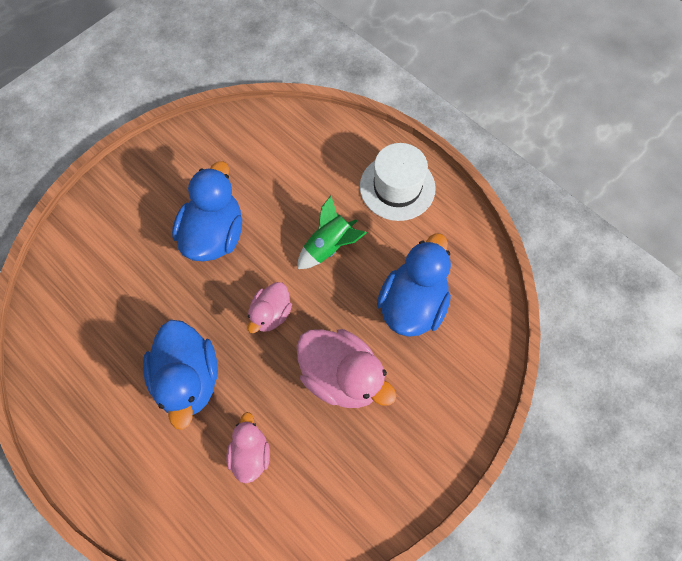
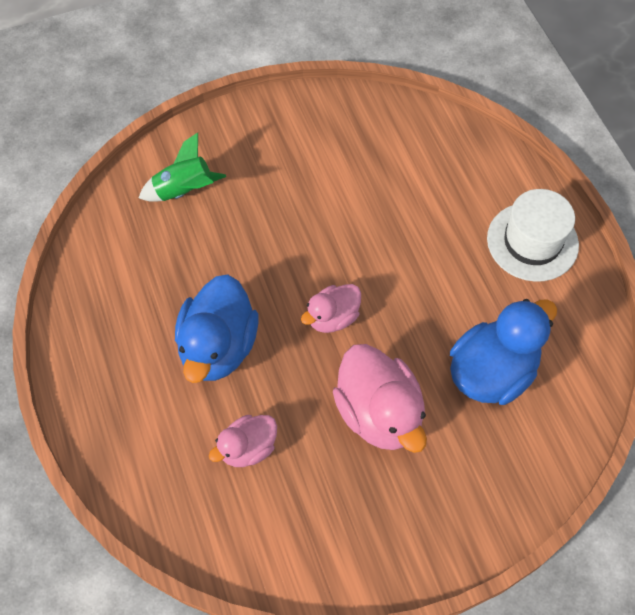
camera: 25 degrees right, 5 degrees down
blue duck [172,161,242,262] -> none
pink duck [227,412,270,484] -> pink duck turned 150 degrees counterclockwise [209,415,277,467]
green rocket [297,195,367,269] -> green rocket moved to [139,133,226,202]

